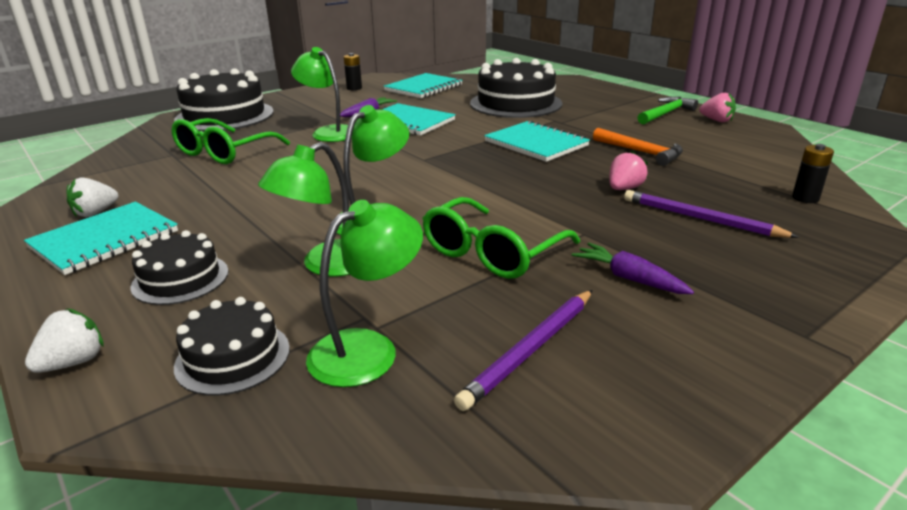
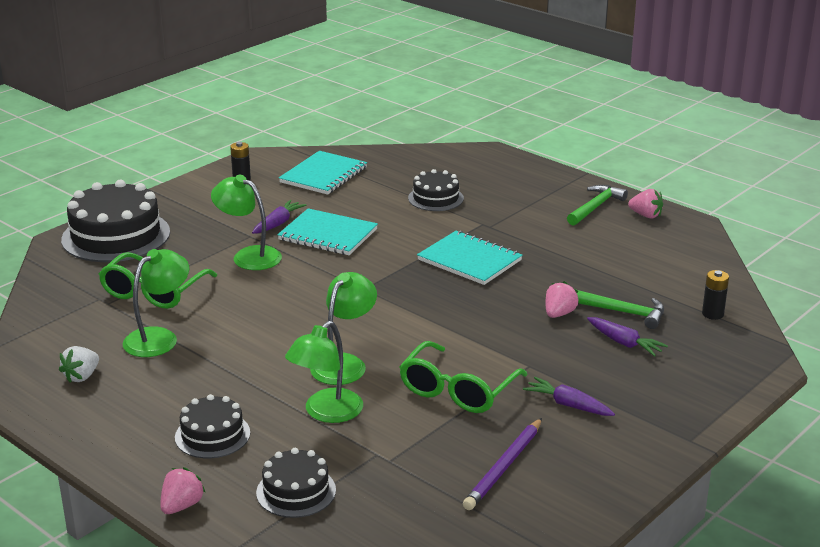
camera: 10 degrees left, 0 degrees up
turquoise notebook [24,202,178,275] -> none
white strawberry [25,308,103,373] -> pink strawberry [160,467,206,514]
green lamp [306,200,423,387] -> green lamp moved to [123,249,189,357]
black cake [470,58,562,118] -> black cake [408,169,464,211], size x0.55
orange hammer [593,128,683,166] -> none
purple pencil [624,190,799,238] -> purple carrot [587,317,668,357]
none -> green hammer [577,290,664,329]

